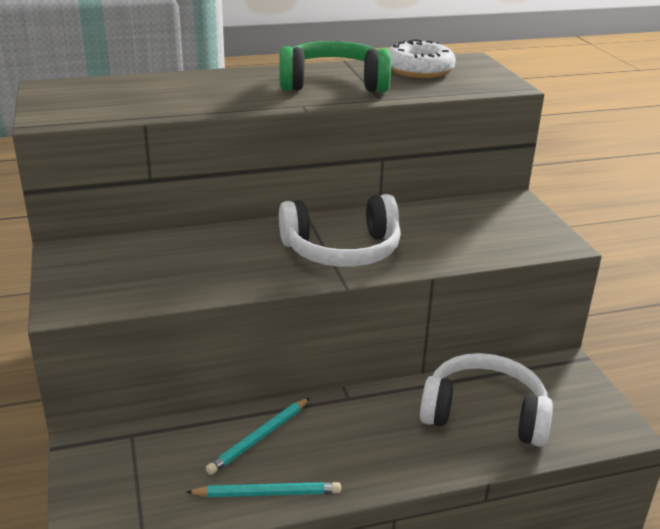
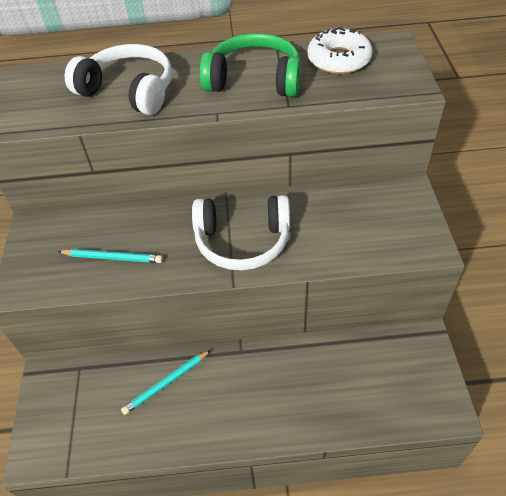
camera: 15 degrees right, 20 degrees up
turquoise pencil [186,482,341,497] -> turquoise pencil moved to [58,249,163,263]
white headphones [420,353,553,447] -> white headphones moved to [65,44,172,115]

